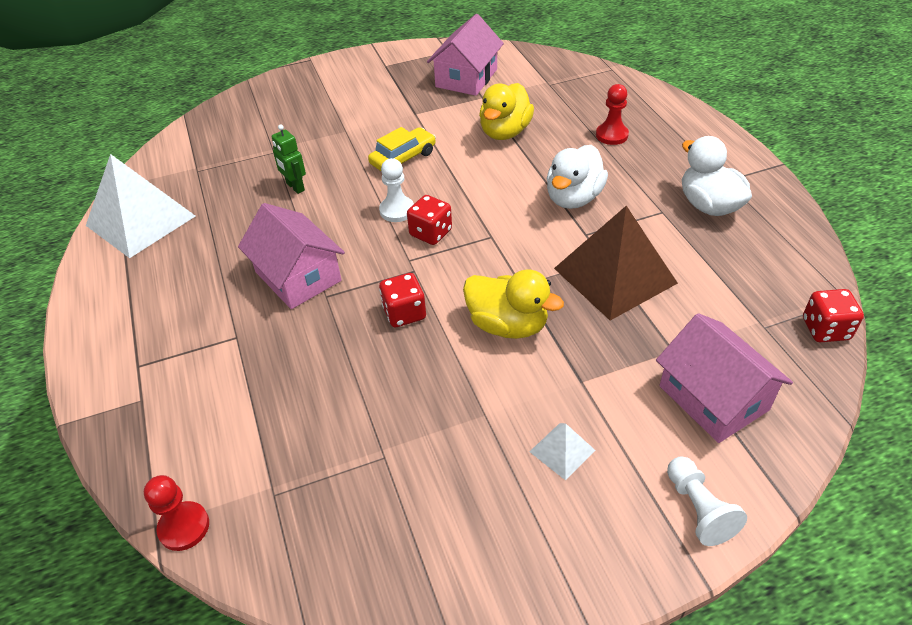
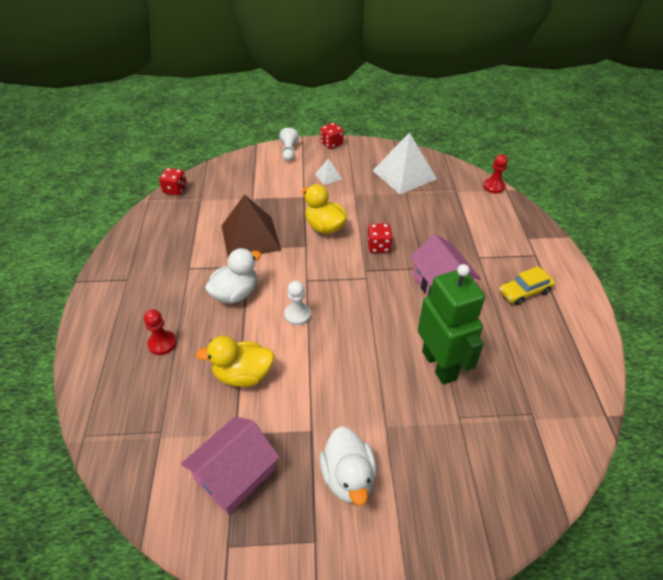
camera: 165 degrees left, 0 degrees up
white pyramid [86,154,195,258] -> white pyramid moved to [373,132,437,194]
green robot [272,125,306,194] -> green robot [418,264,485,385], size x2.26
yellow car [368,127,436,171] -> yellow car moved to [499,266,555,305]
white pawn [379,158,414,222] -> white pawn moved to [284,281,311,325]
red dice [407,195,452,245] -> red dice moved to [320,123,344,149]
yellow duck [479,83,534,140] -> yellow duck turned 135 degrees counterclockwise [196,336,275,387]
pink house [656,313,793,443] -> none
white duck [682,136,752,216] -> white duck moved to [319,426,376,506]

